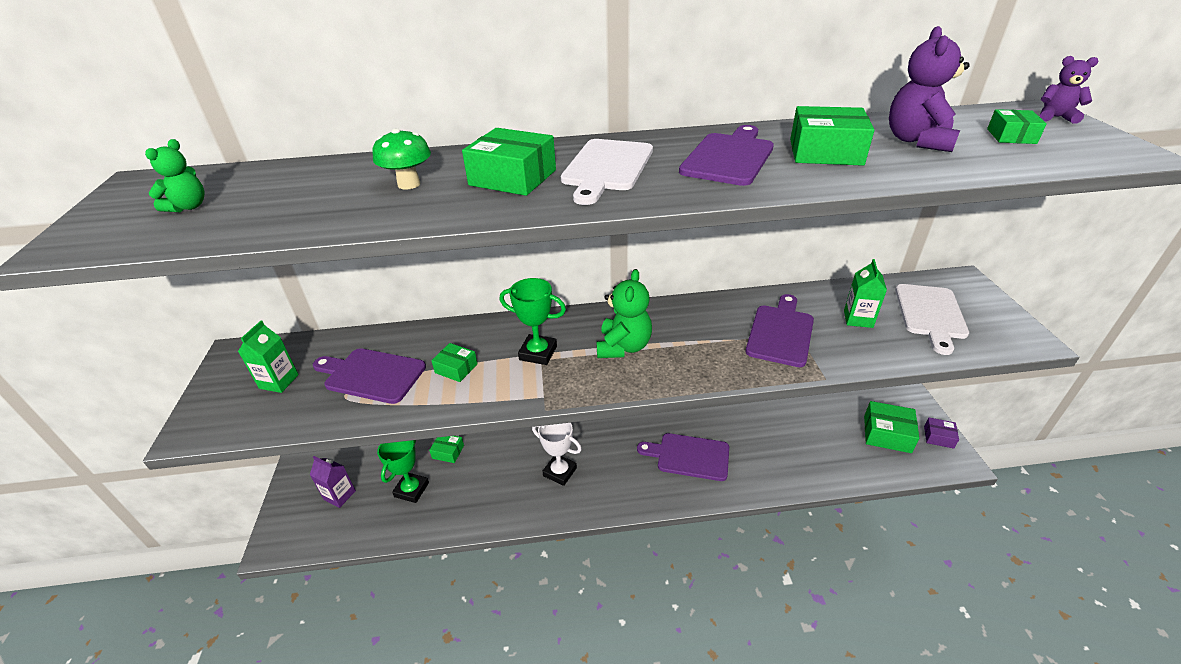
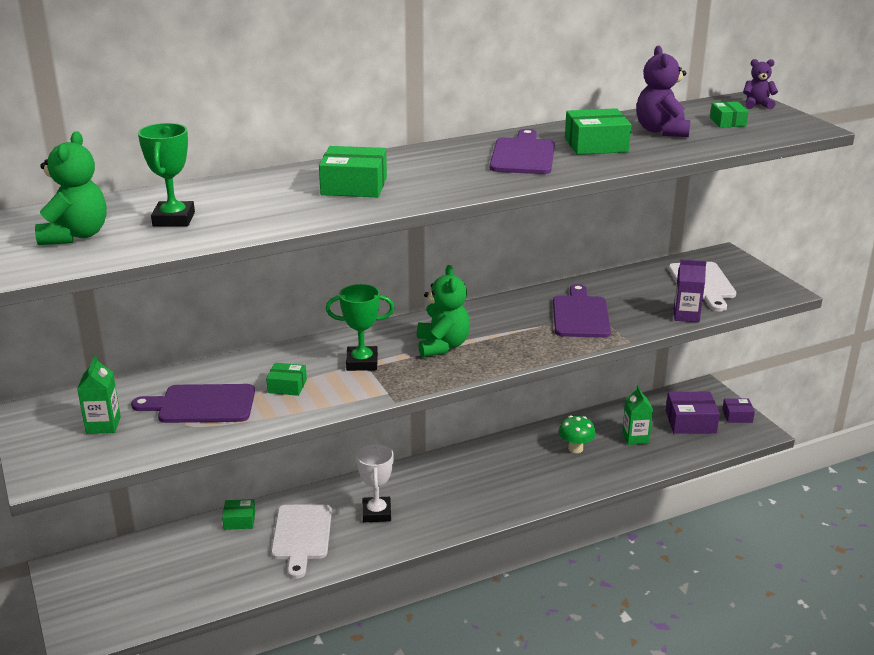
camera: 20 degrees left, 10 degrees down
green teddy bear [145,139,204,212] -> green teddy bear [35,131,107,245], size x1.69
purple carton [310,456,356,508] -> purple carton moved to [674,259,706,322]
green mushroom [372,128,431,190] -> green mushroom moved to [558,416,596,453]
green trophy [377,440,429,503] -> green trophy moved to [138,123,195,227]
white trophy [532,423,582,486] -> white trophy turned 75 degrees clockwise [356,443,394,522]
white cutting board [561,139,653,205] -> white cutting board moved to [271,504,332,579]
purple cutting board [637,433,729,481] -> none
green carton [844,259,887,328] -> green carton moved to [622,386,653,445]
green box [864,401,919,453] -> purple box [666,392,720,434]

